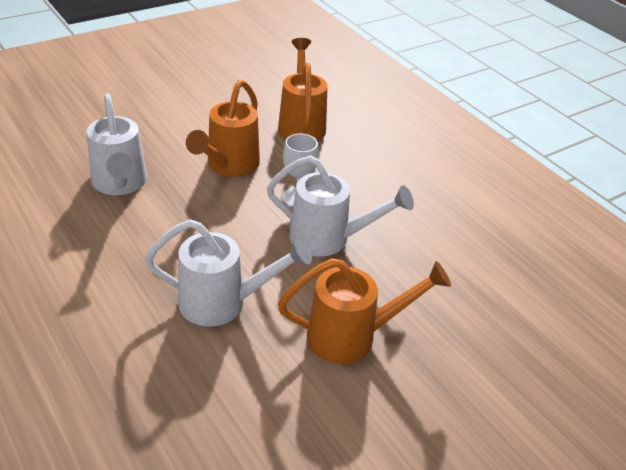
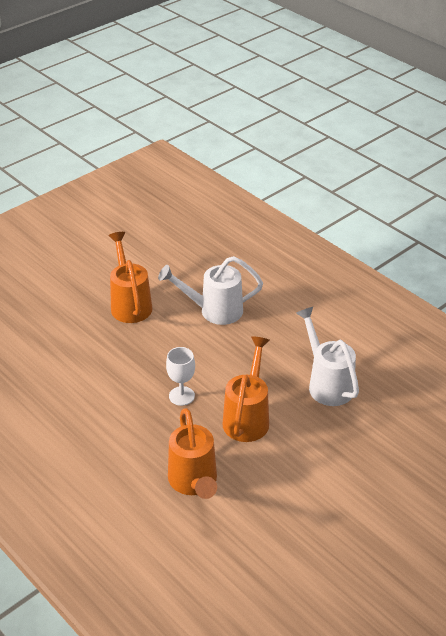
camera: 175 degrees right, 0 degrees up
white watering can [267,155,414,257] -> none
orange watering can [278,258,451,364] -> orange watering can turned 90 degrees clockwise [108,232,153,323]

